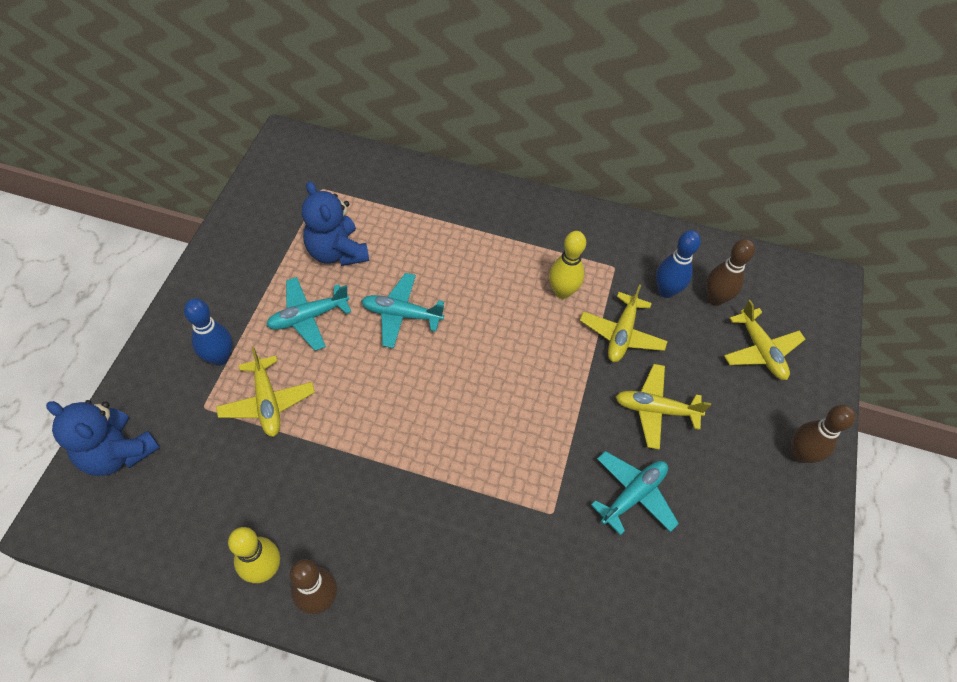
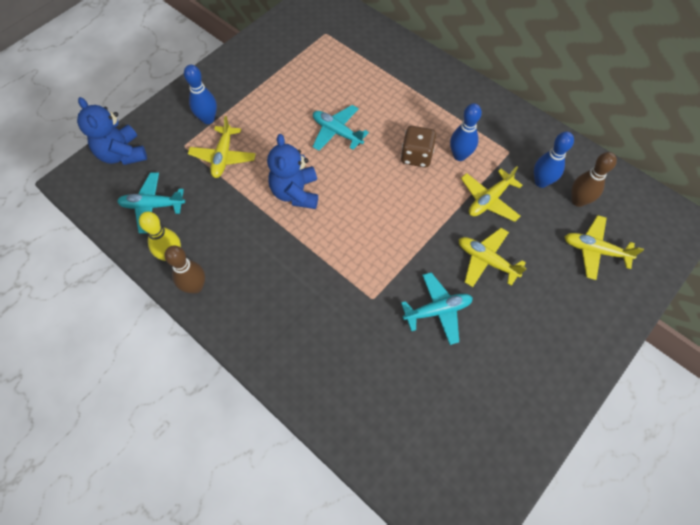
camera: 30 degrees right, 5 degrees up
turquoise plane [266,277,351,351] -> turquoise plane moved to [117,173,185,233]
blue teddy bear [302,181,369,266] -> blue teddy bear moved to [267,134,318,209]
yellow bowling pin [549,231,586,299] -> blue bowling pin [450,103,482,161]
yellow plane [724,300,805,380] -> yellow plane turned 105 degrees clockwise [565,215,644,280]
brown bowling pin [791,405,855,463] -> none
none -> brown dice [401,126,436,168]

